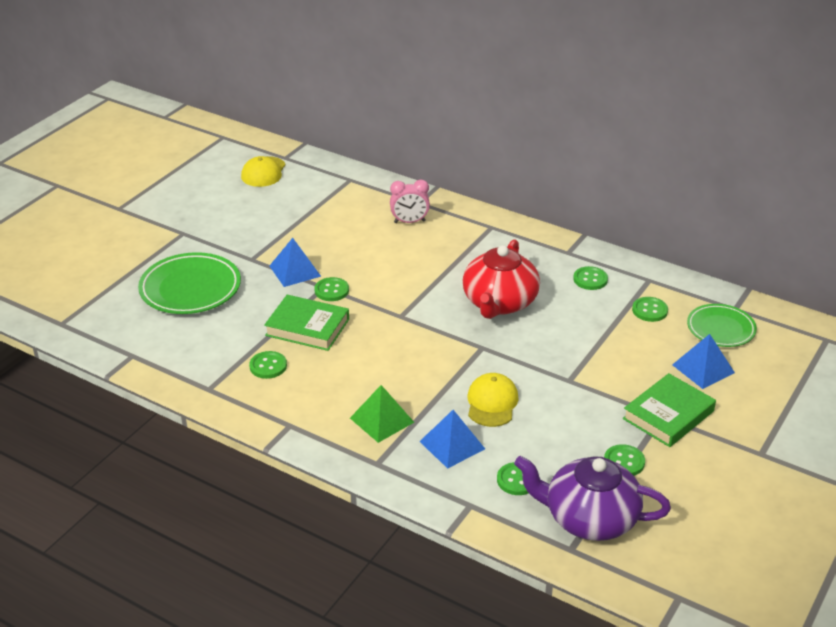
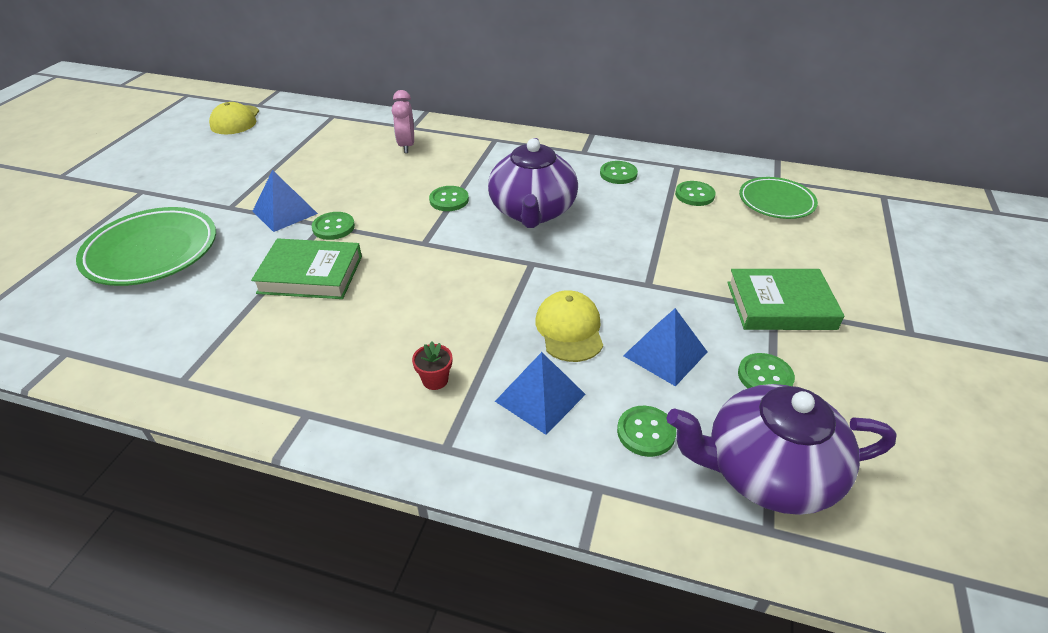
camera: 15 degrees left, 5 degrees up
green button [249,351,287,379] -> green button moved to [429,186,469,211]
green pyramid [350,385,414,443] -> red flower pot [412,341,452,390]
pink clock [390,180,430,223] -> pink clock turned 105 degrees clockwise [392,90,414,153]
red teapot [463,239,540,319] -> purple teapot [488,138,578,228]
green book [623,373,716,447] -> green book turned 60 degrees clockwise [727,269,844,330]
blue pyramid [672,334,735,389] -> blue pyramid moved to [623,308,707,387]

